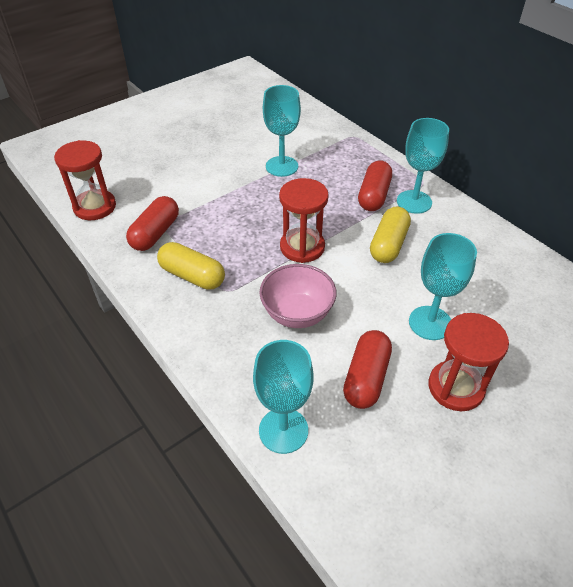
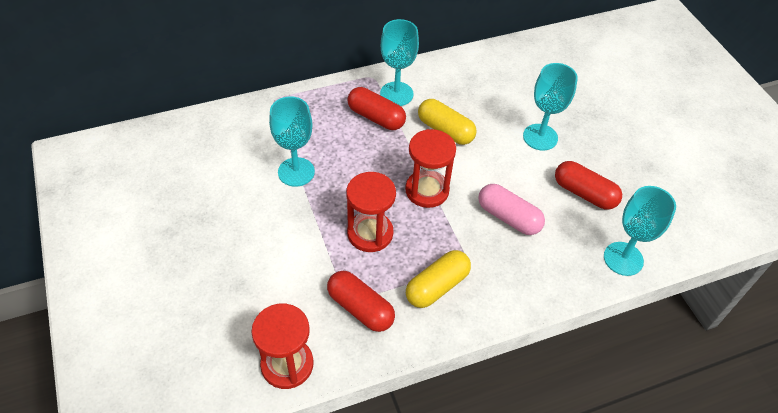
camera: 75 degrees left, 5 degrees up
pink bowl [259,264,337,328] -> pink capsule [478,184,545,235]
red hourglass [428,313,509,411] -> red hourglass moved to [346,172,396,252]

